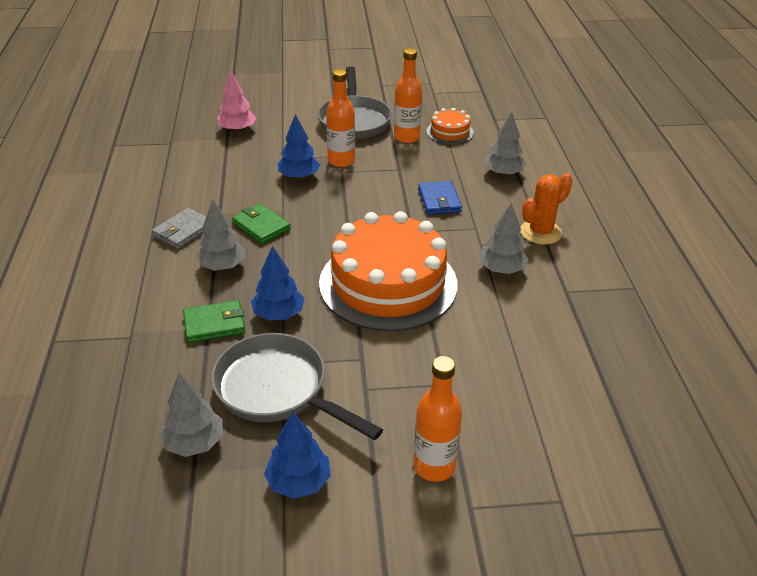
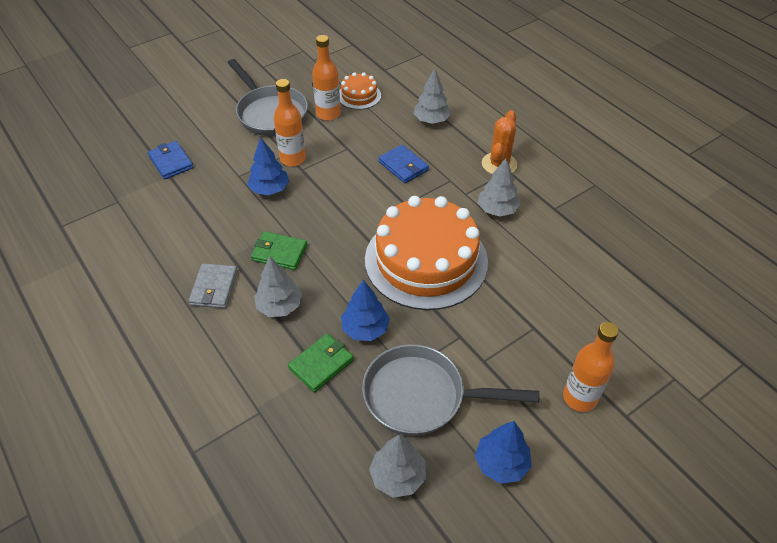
camera: 30 degrees left, 10 degrees up
pink tree [217,70,256,132] -> blue wallet [148,141,194,179]

